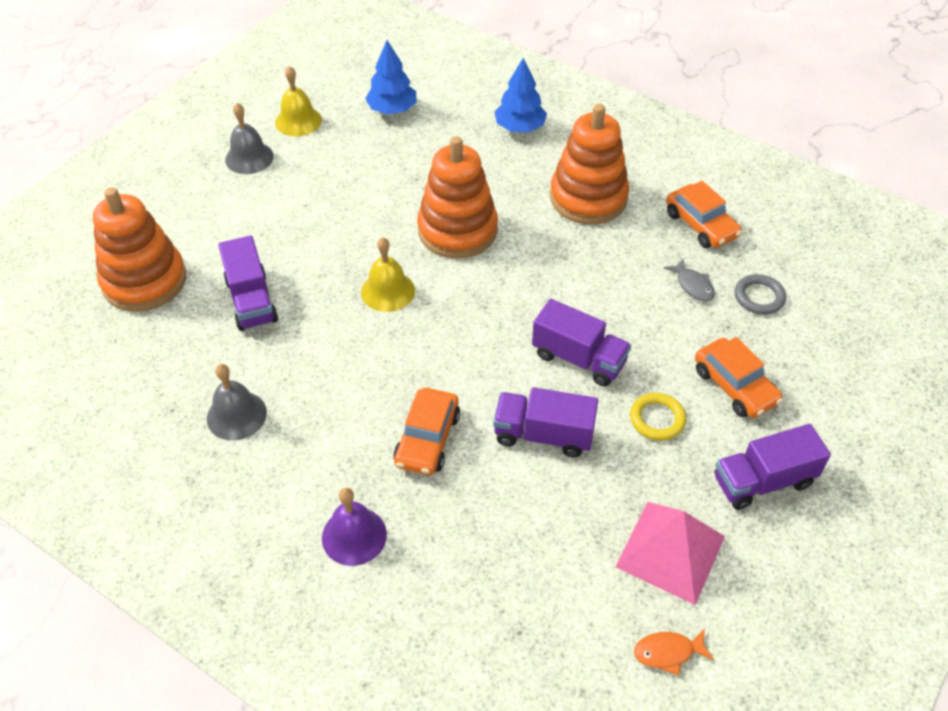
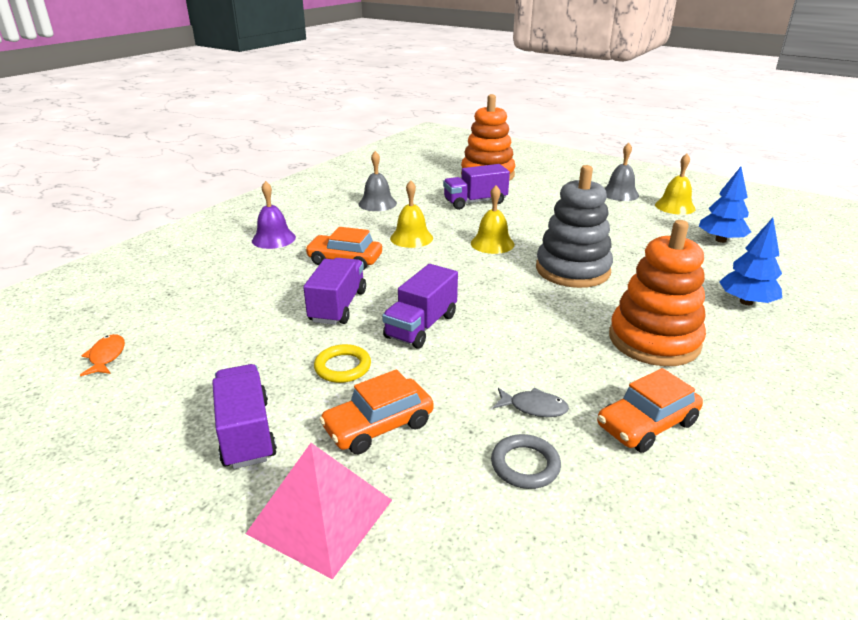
camera: 90 degrees right, 20 degrees down
orange stacking toy [417,136,498,259] -> grey stacking toy [536,165,613,288]
pink pyramid [615,502,725,605] -> pink pyramid moved to [246,443,392,579]
grey fish [664,258,715,301] -> grey fish turned 135 degrees counterclockwise [493,388,569,417]
none -> yellow bell [390,180,433,248]

